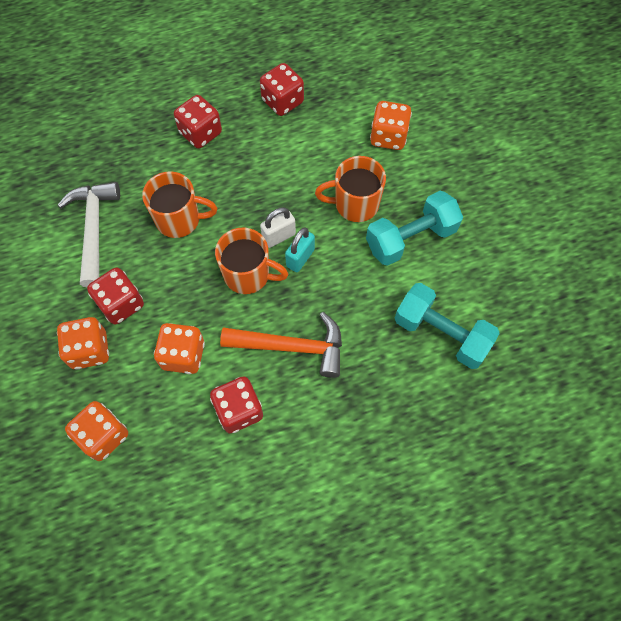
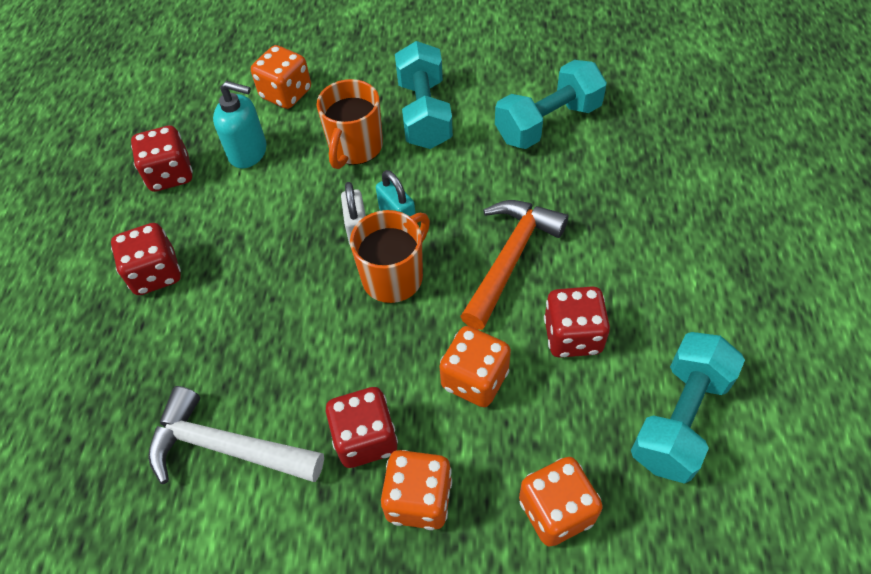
camera: 65 degrees left, 10 degrees down
orange mug [142,171,217,238] -> none
none -> turquoise soap dispenser [213,81,267,168]
none -> turquoise dumbbell [631,332,745,484]

